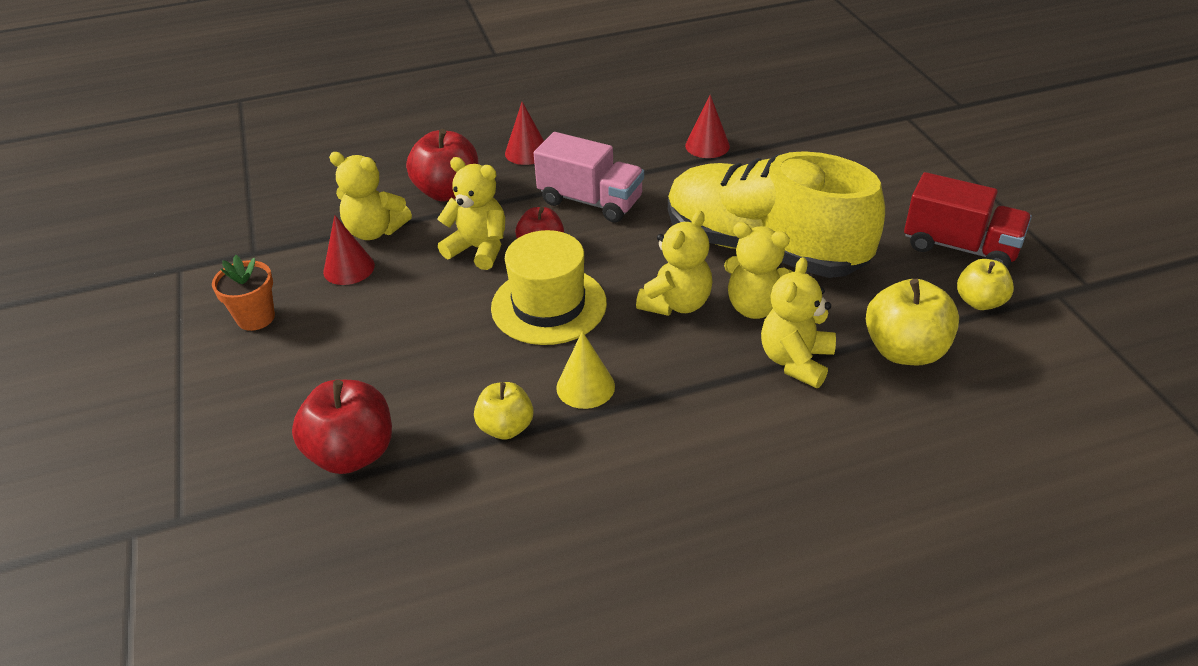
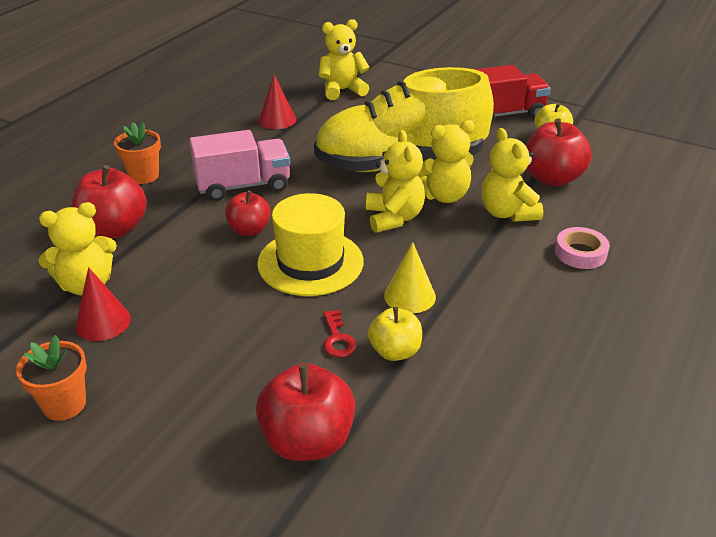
camera: 45 degrees left, 5 degrees down
yellow teddy bear [437,157,505,270] -> yellow teddy bear moved to [319,19,370,100]
red cone [505,102,544,165] -> orange flower pot [114,122,161,184]
yellow apple [866,279,959,365] -> red apple [526,118,592,186]
none -> red key [323,310,357,358]
none -> pink tape [555,227,610,269]

